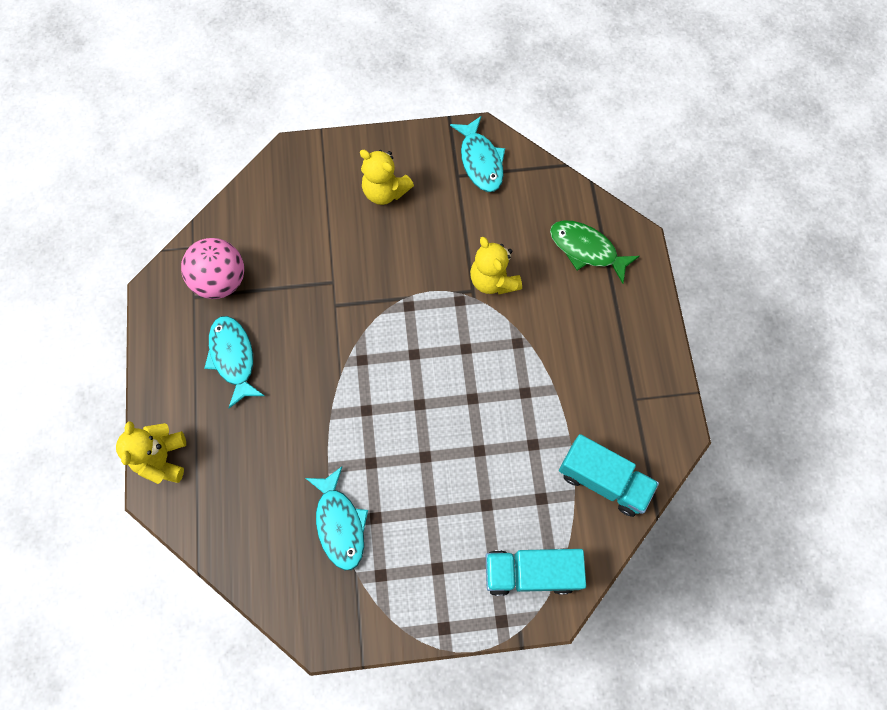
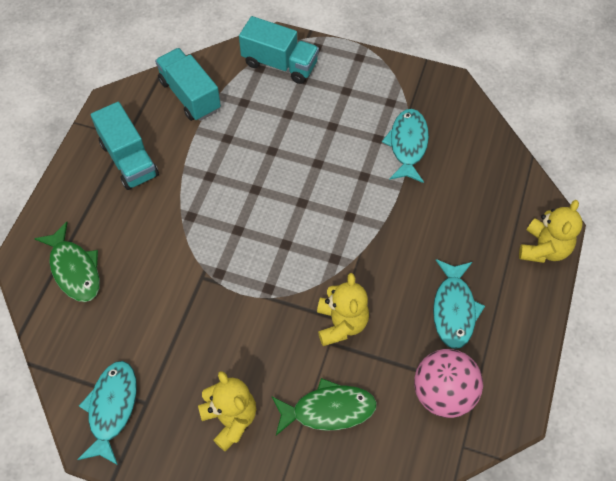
camera: 155 degrees left, 10 degrees down
yellow teddy bear [470,237,522,294] -> yellow teddy bear moved to [317,273,369,346]
none -> turquoise truck [91,102,159,190]
none -> green fish [272,378,377,436]

